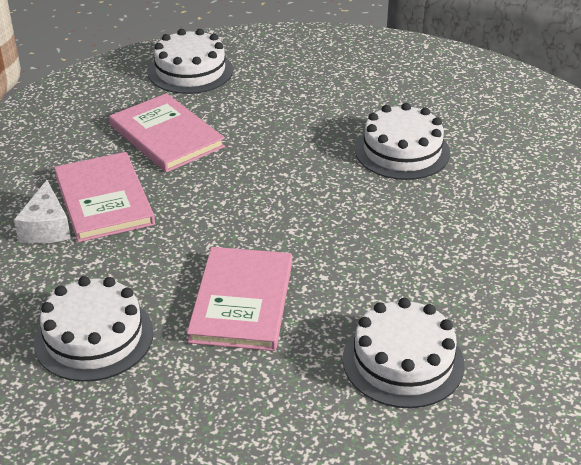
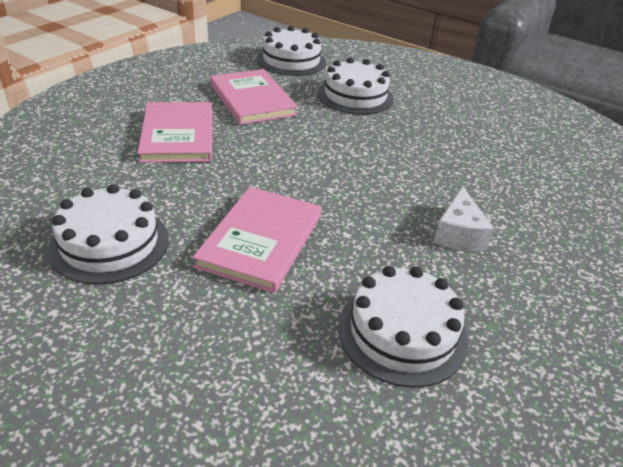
camera: 10 degrees right, 0 degrees up
white cheese [14,180,71,243] -> white cheese moved to [433,186,494,251]
white cake [355,103,450,180] -> white cake moved to [318,58,394,115]

